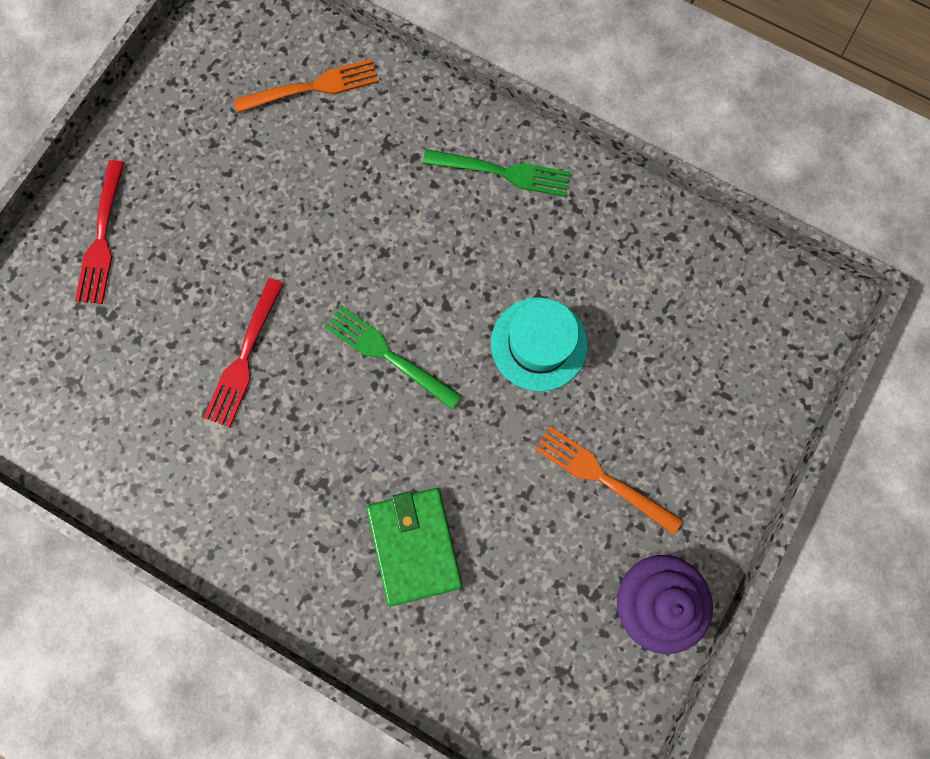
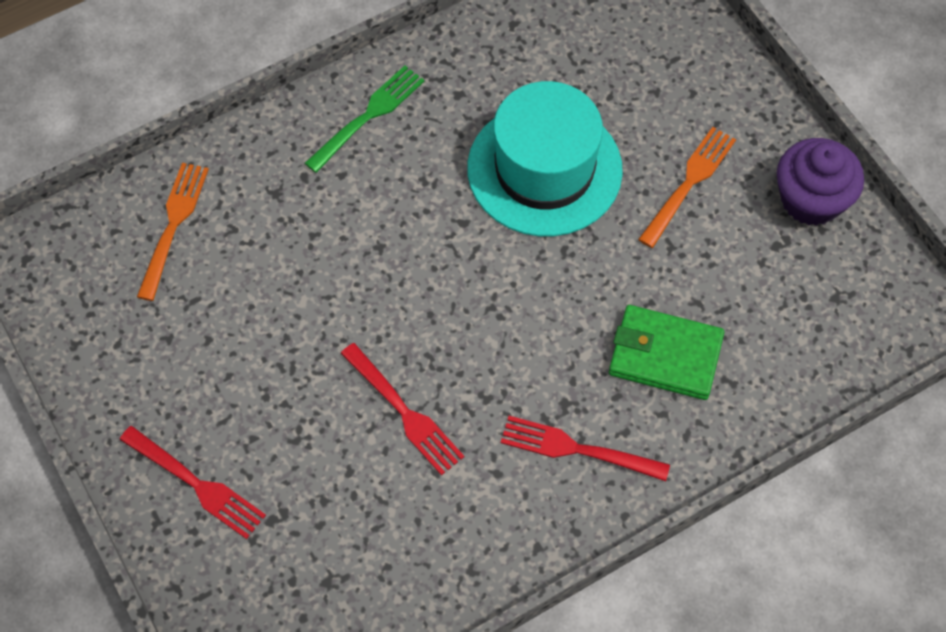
camera: 60 degrees left, 15 degrees down
green fork [324,305,462,409] -> none
turquoise hat [491,297,588,392] -> turquoise hat [467,81,623,236], size x1.60
orange fork [535,426,683,535] -> orange fork turned 150 degrees clockwise [638,127,736,248]
none -> red fork [501,416,670,481]

